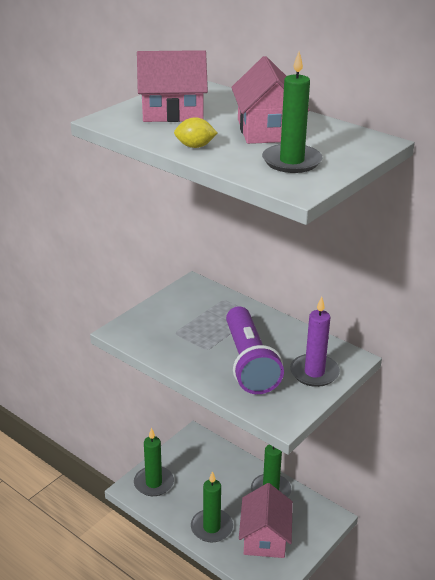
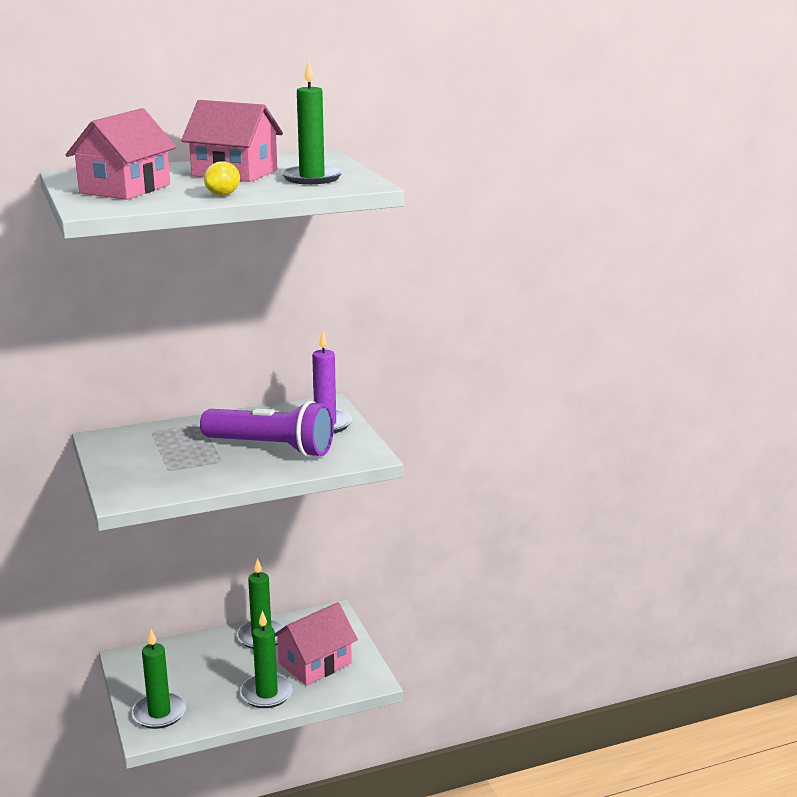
camera: 60 degrees left, 10 degrees down
pink house [239,483,293,558] -> pink house turned 75 degrees counterclockwise [275,602,358,686]

